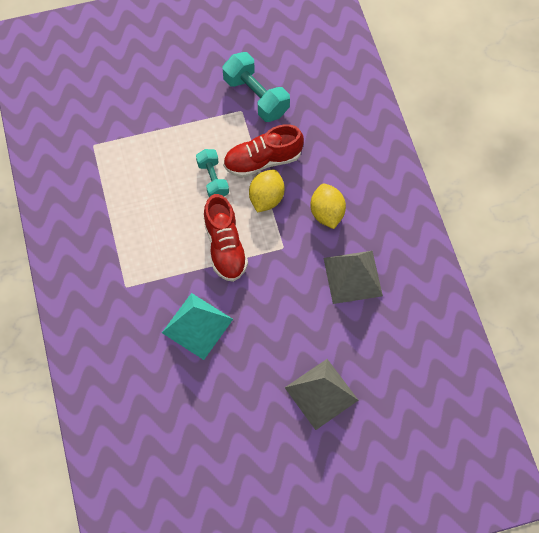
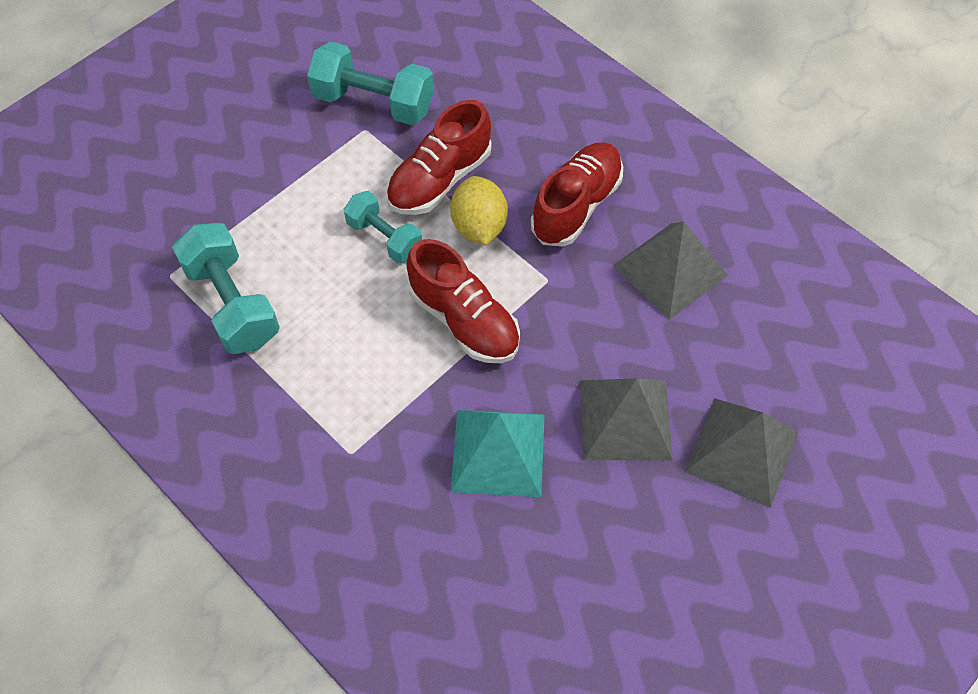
camera: 30 degrees left, 5 degrees down
yellow lemon [310,184,346,229] -> red shoe [531,142,623,246]
none -> turquoise dumbbell [172,223,280,354]
none -> grey pyramid [580,378,673,460]

